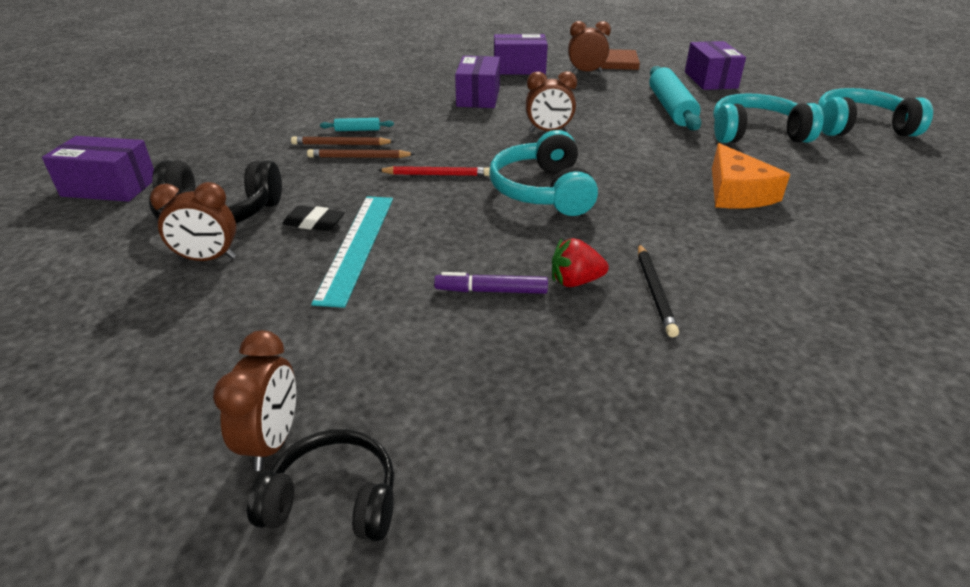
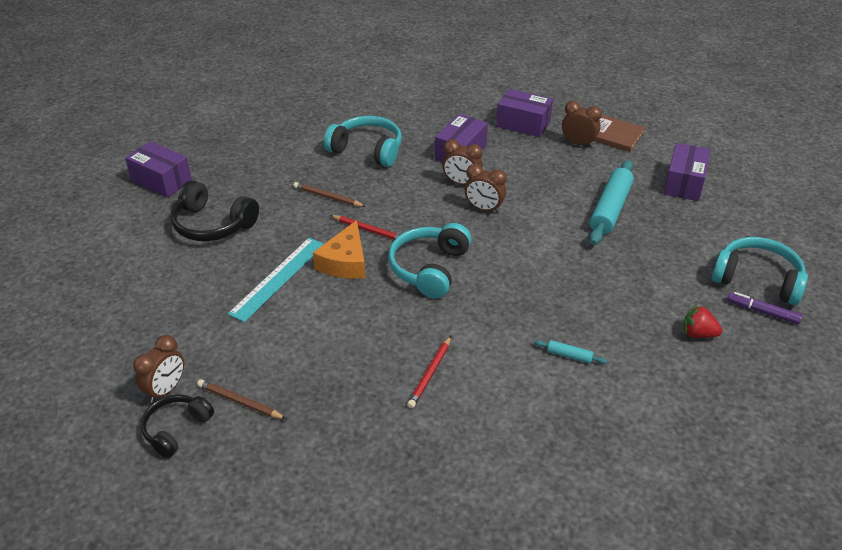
camera: 25 degrees right, 5 degrees up
brown clock [150,182,236,261] -> brown clock moved to [442,139,483,185]
black headphones [247,429,394,541] -> black headphones turned 90 degrees counterclockwise [141,394,214,458]
black eraser [282,205,345,231] -> none
brown pencil [291,136,395,145] -> brown pencil moved to [197,379,286,419]
turquoise rolling pin [320,118,394,131] -> turquoise rolling pin moved to [535,340,607,364]
purple marker [434,272,548,294] -> purple marker moved to [727,292,802,324]
red strawberry [552,238,609,287] -> red strawberry moved to [683,304,722,338]
black pencil [638,244,679,337] -> red pencil [407,336,451,408]
orange cheese [712,143,790,209] -> orange cheese moved to [313,220,365,279]
turquoise headphones [713,93,824,143] -> turquoise headphones moved to [324,116,402,167]

